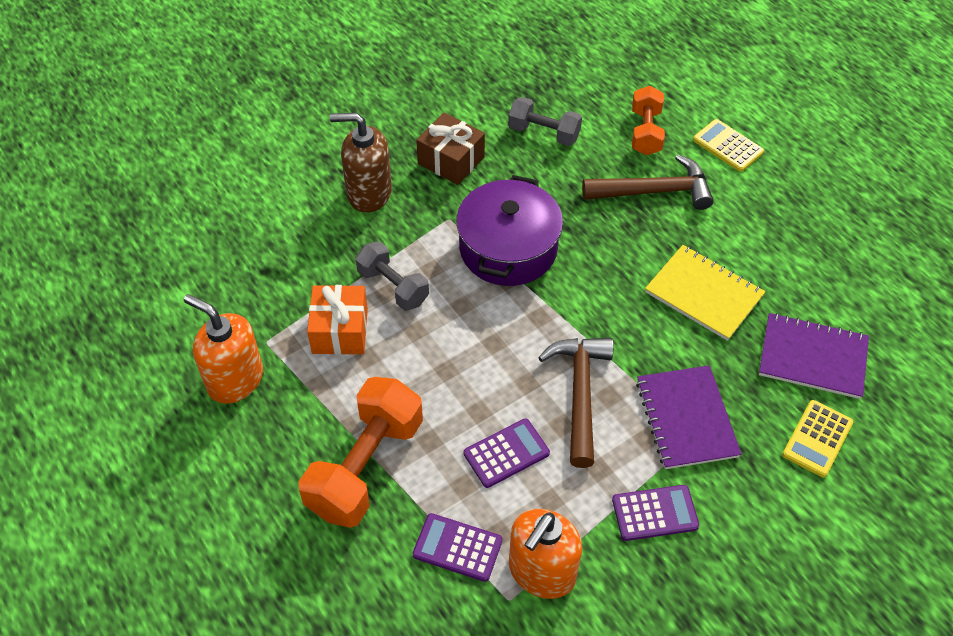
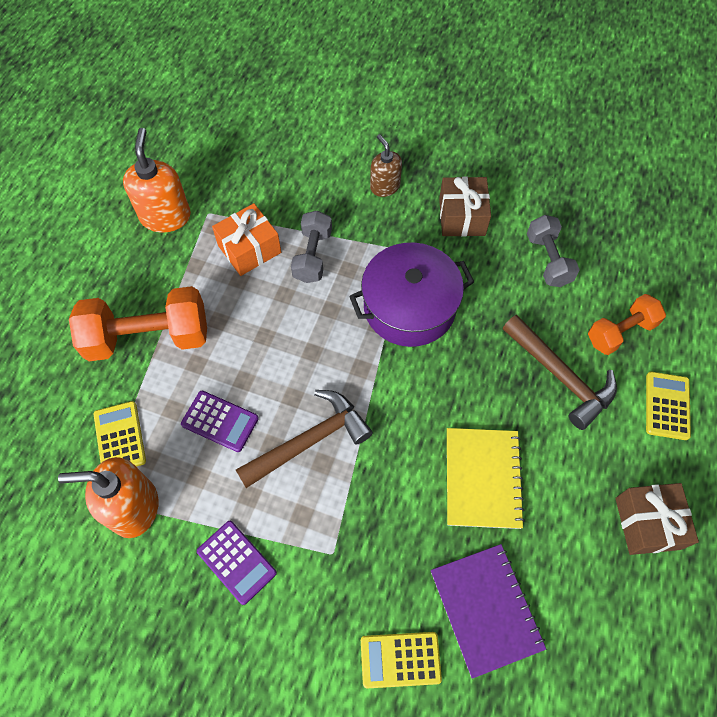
camera: 55 degrees right, 10 degrees up
brown soap dispenser [330,113,392,213] -> brown soap dispenser [370,134,402,197], size x0.63
purple calculator [413,513,503,582] -> yellow calculator [94,401,146,467]
purple notebook [636,365,742,469] -> none
none -> brown gift [615,483,699,555]

